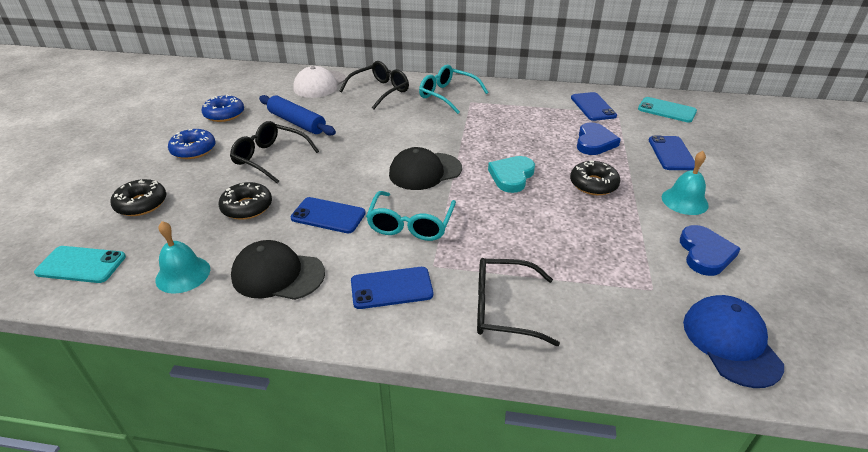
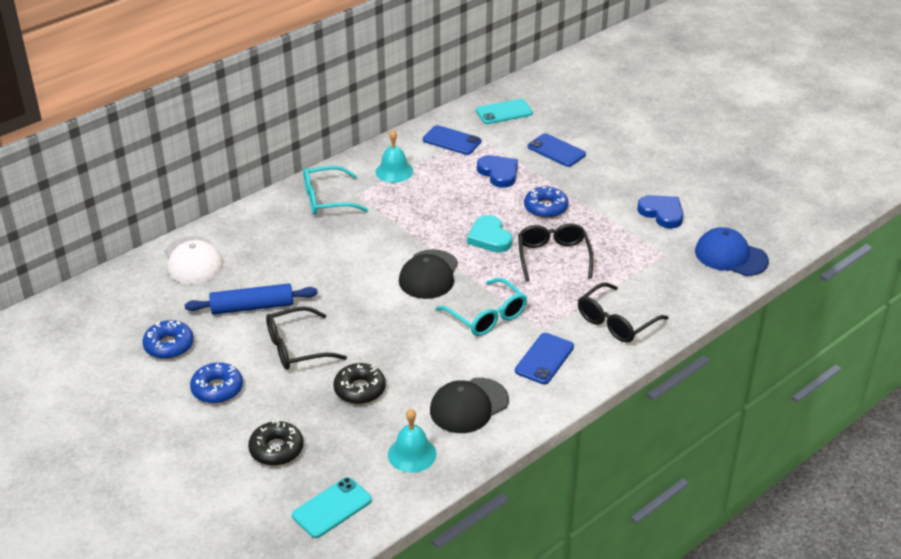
camera: 50 degrees left, 0 degrees up
blue phone [290,197,366,233] -> none
black glasses [339,61,409,109] -> black glasses moved to [518,223,594,282]
black donut [570,160,620,195] -> blue donut [524,186,568,218]
turquoise bell [662,151,709,215] -> turquoise bell moved to [375,130,413,183]

